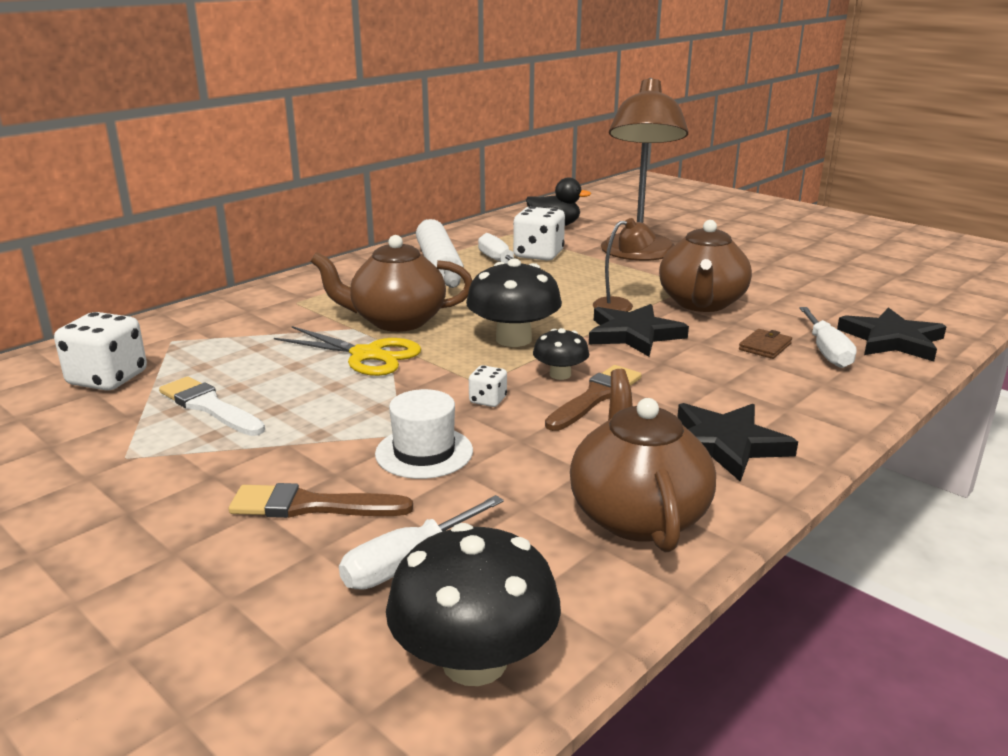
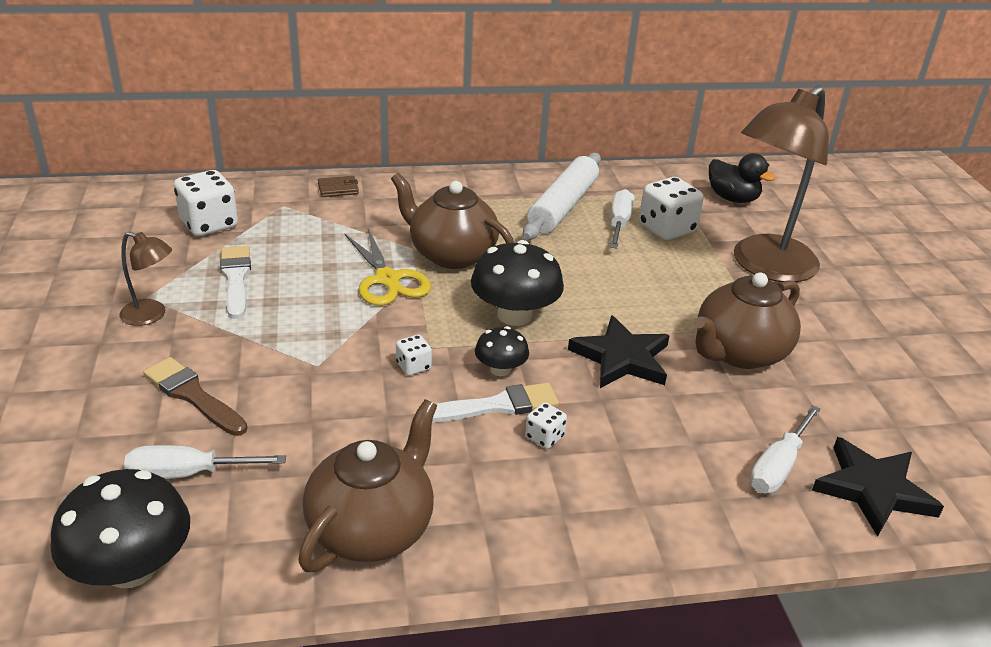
camera: 35 degrees right, 10 degrees up
white hat [375,389,473,479] -> none
brown brush [545,365,642,431] -> white brush [432,383,559,423]
brown lamp [593,218,656,312] -> brown lamp moved to [120,232,172,326]
black star [678,403,798,482] -> none
brown wallet [739,329,792,359] -> brown wallet moved to [318,176,359,197]
none -> white dice [525,402,567,449]

